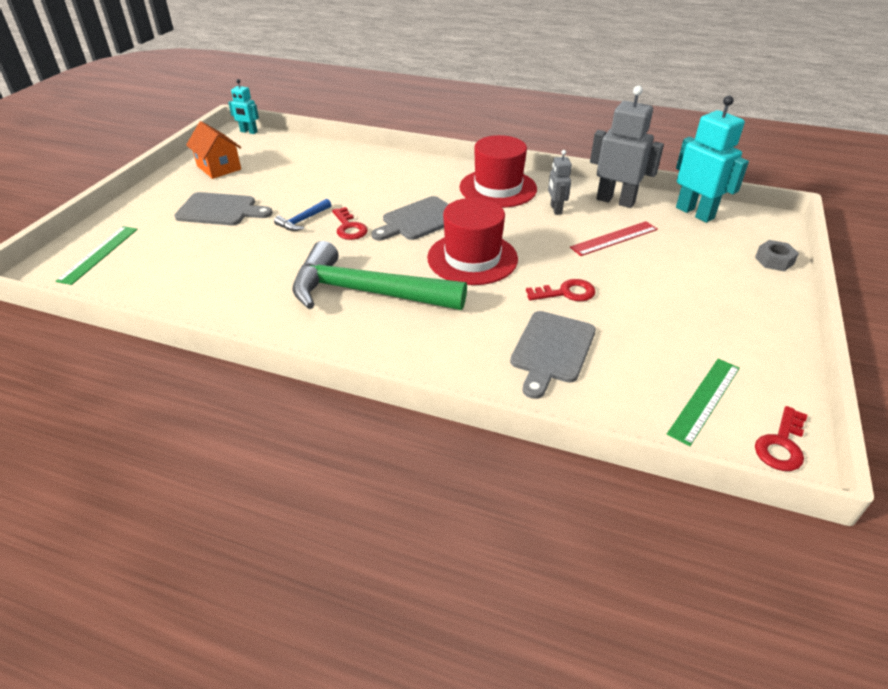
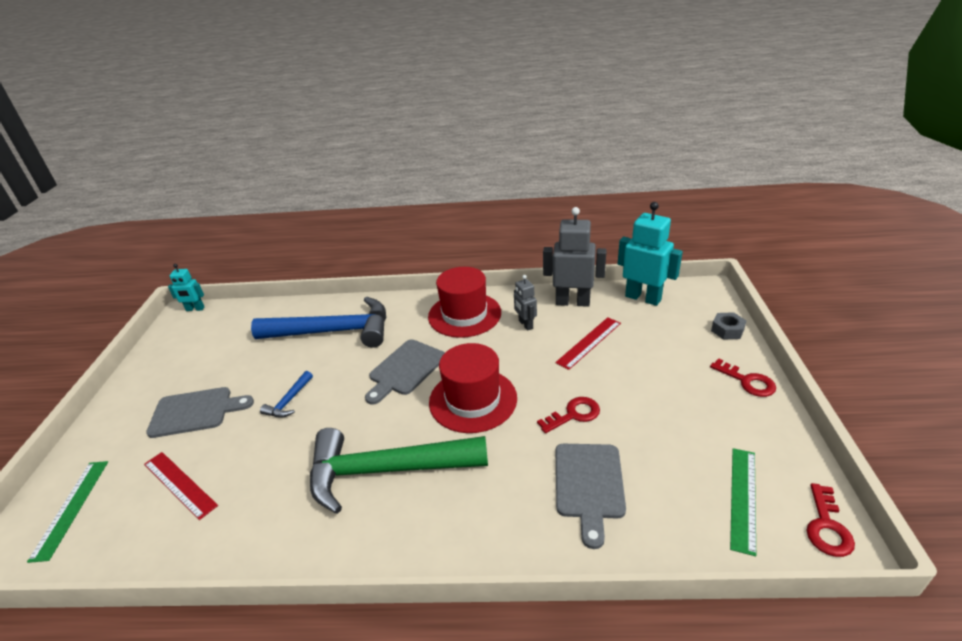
camera: 15 degrees left, 5 degrees down
orange house [186,121,242,179] -> none
red key [332,207,368,240] -> red key moved to [710,358,776,397]
none -> red ruler [144,452,218,520]
none -> blue hammer [251,297,386,348]

